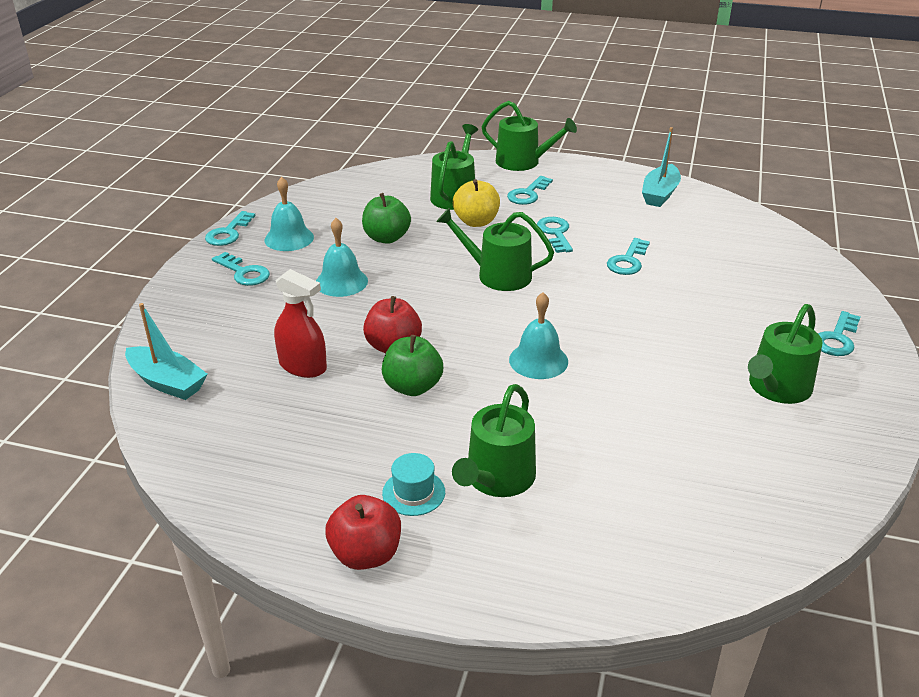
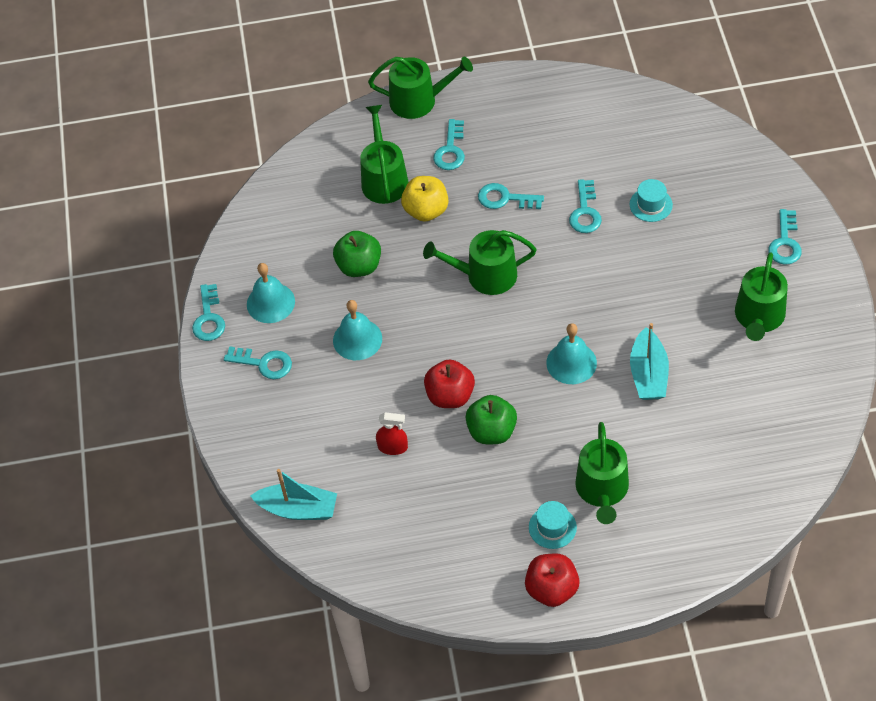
camera: 20 degrees left, 20 degrees up
red spray bottle [274,269,327,378] -> red spray bottle [376,412,408,455], size x0.65
turquoise key [537,217,573,253] -> turquoise key turned 45 degrees counterclockwise [478,183,544,209]
turquoise boat [642,127,681,207] -> turquoise boat moved to [630,323,669,400]
none -> turquoise hat [630,179,673,222]

